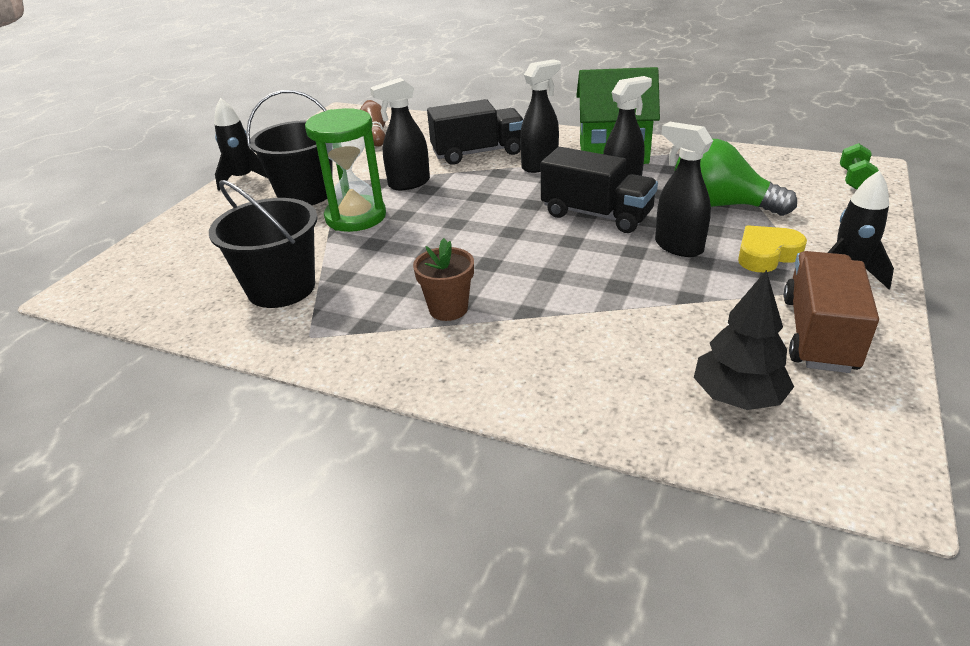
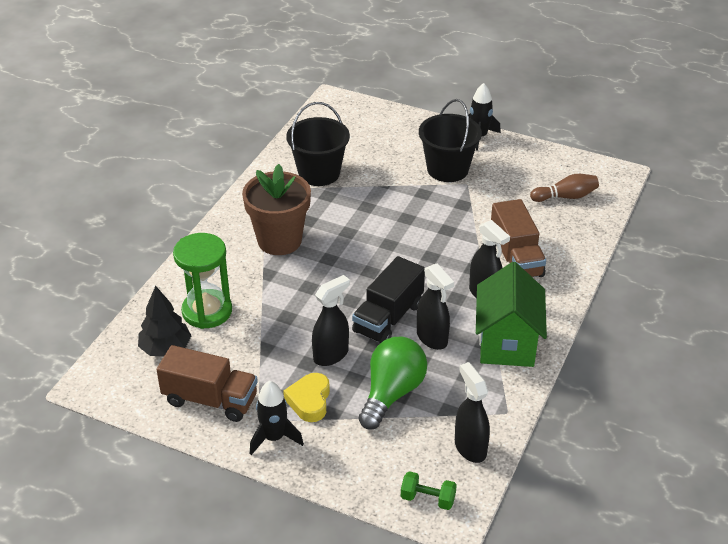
camera: 90 degrees right, 5 degrees up
green hourglass [305,108,386,232] -> green hourglass moved to [173,233,232,329]
black spray bottle [370,78,430,190] -> black spray bottle moved to [455,362,490,463]
brown flower pot [413,238,474,321] -> brown flower pot [242,164,311,255], size x1.82
black truck [427,99,523,165] -> brown truck [491,199,546,277]
yellow heart [738,225,807,272] -> yellow heart turned 150 degrees counterclockwise [283,373,330,422]

